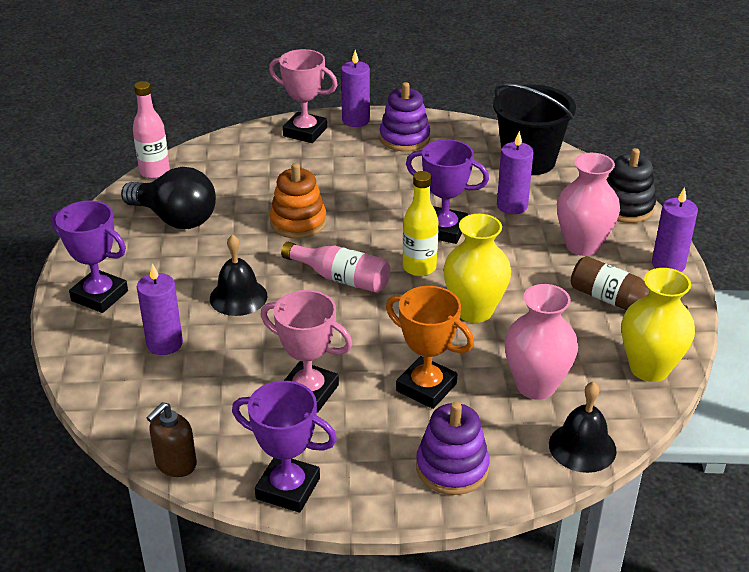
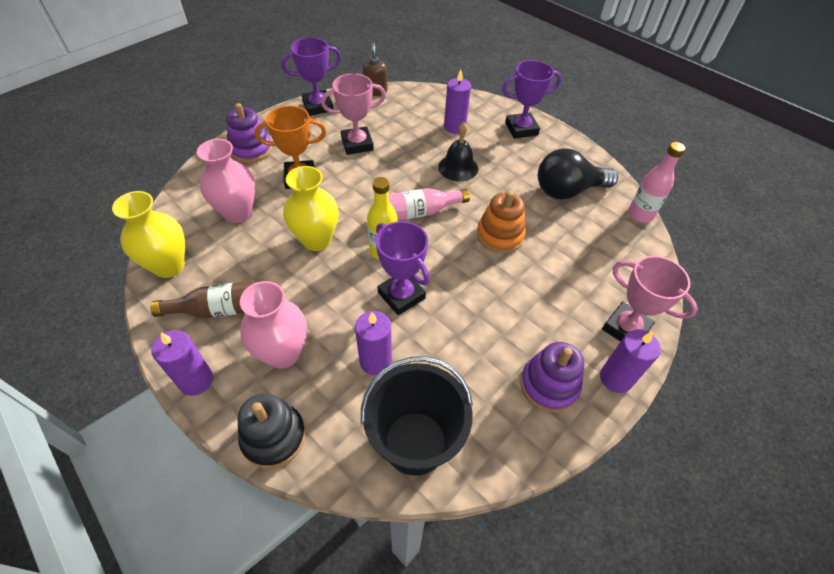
camera: 135 degrees right, 15 degrees up
pink trophy [269,49,338,143] -> pink trophy turned 60 degrees clockwise [602,256,698,342]
purple trophy [406,139,489,244] -> purple trophy turned 75 degrees clockwise [376,221,430,315]
black bell [549,382,617,473] -> none

